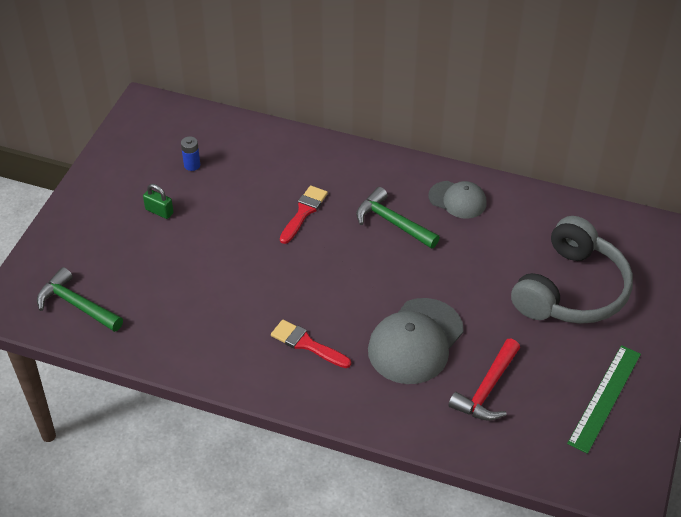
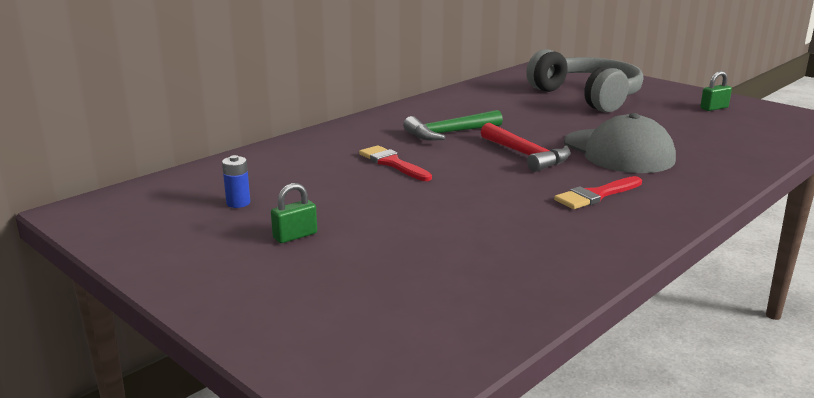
camera: 65 degrees left, 25 degrees down
green hammer [37,267,123,332] -> none
grey cap [429,181,487,219] -> none
red hammer [448,339,520,421] -> red hammer moved to [481,123,571,172]
green ruler [567,345,641,454] -> green padlock [700,71,732,111]

